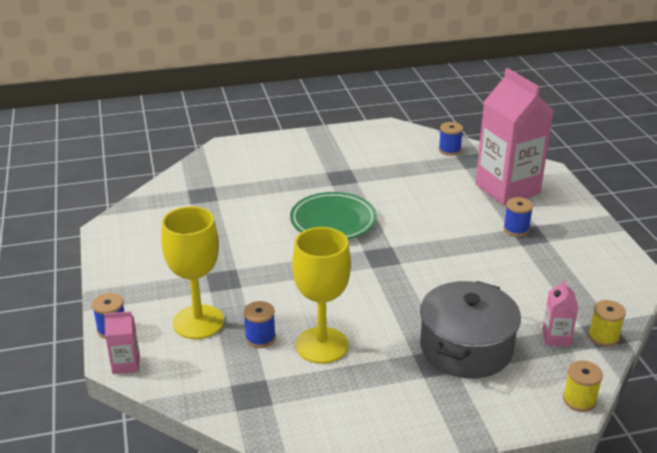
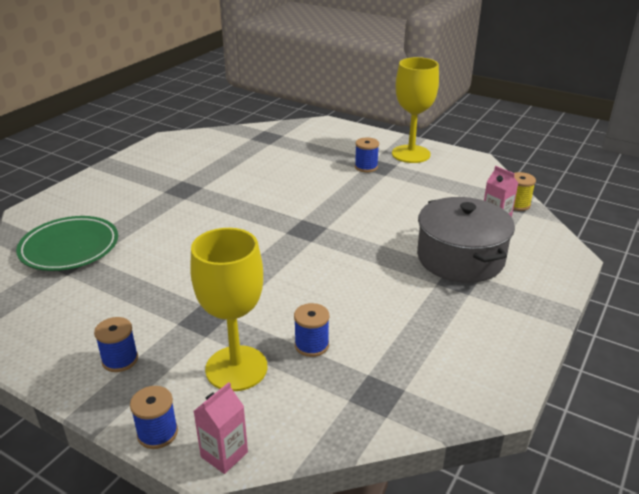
camera: 45 degrees left, 0 degrees up
green plate [290,192,377,239] -> green plate moved to [16,216,118,271]
yellow goblet [292,227,351,364] -> yellow goblet moved to [392,57,439,163]
blue spool [439,122,463,156] -> blue spool moved to [94,317,138,372]
pink carton [475,68,554,205] -> none
yellow spool [563,361,603,412] -> none

